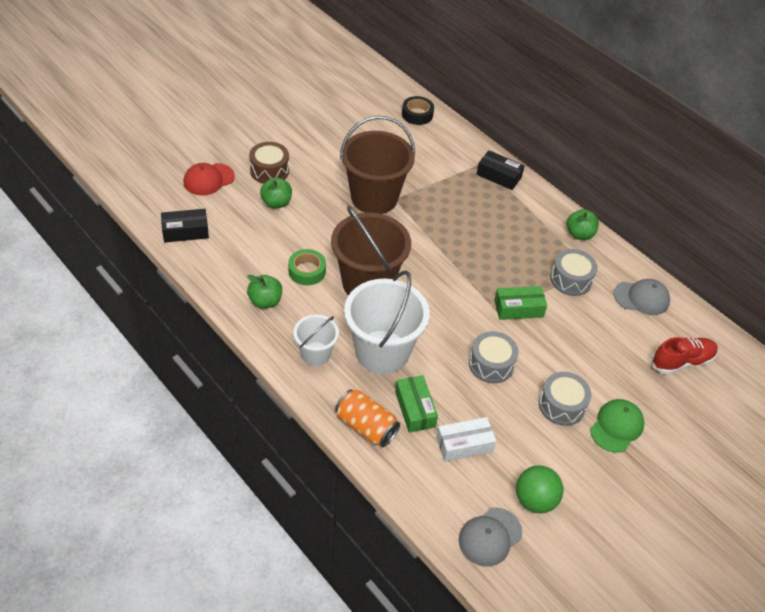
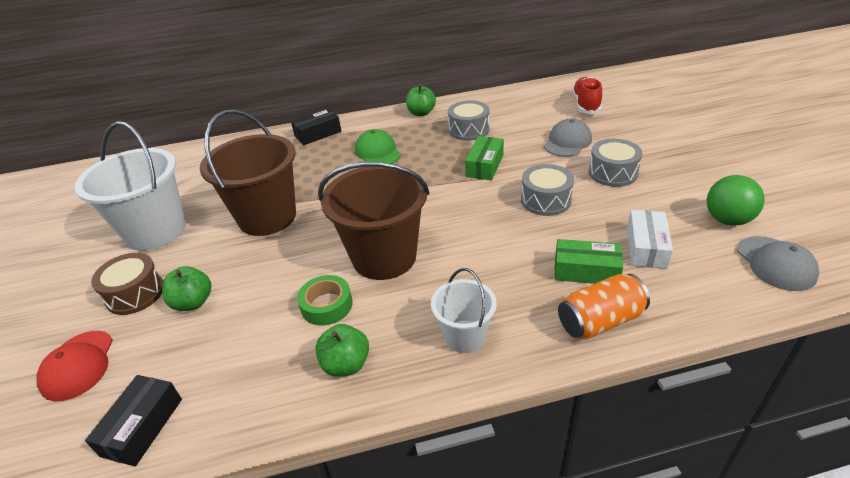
camera: 55 degrees left, 10 degrees down
white bucket [344,271,430,374] -> white bucket moved to [75,121,186,251]
black tape [402,96,434,125] -> none
green cap [590,399,644,453] -> green cap moved to [355,129,401,164]
grey cap [614,279,670,315] -> grey cap moved to [544,119,592,157]

